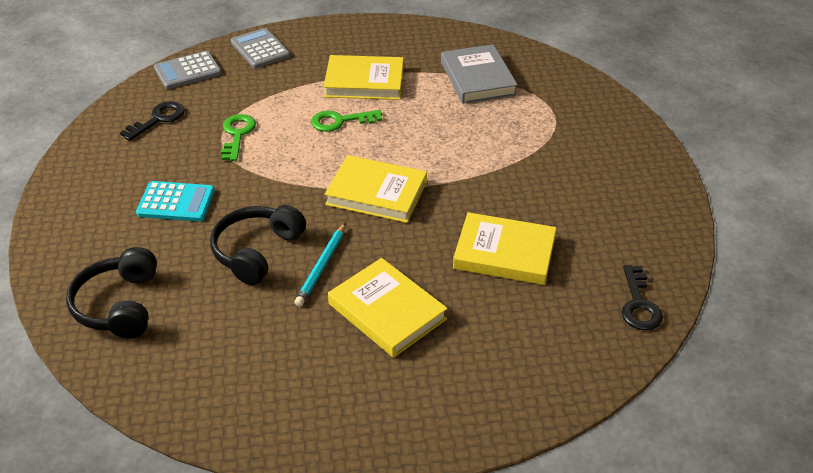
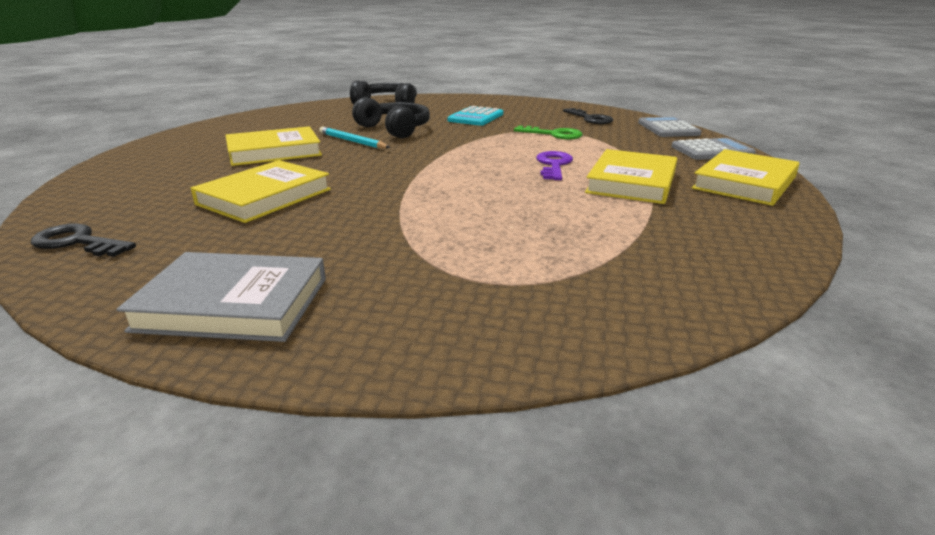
camera: 110 degrees right, 15 degrees down
green key [311,110,382,132] -> purple key [536,151,573,180]
yellow book [324,155,427,223] -> yellow book moved to [692,149,800,206]
grey book [441,44,518,104] -> grey book moved to [117,252,326,342]

